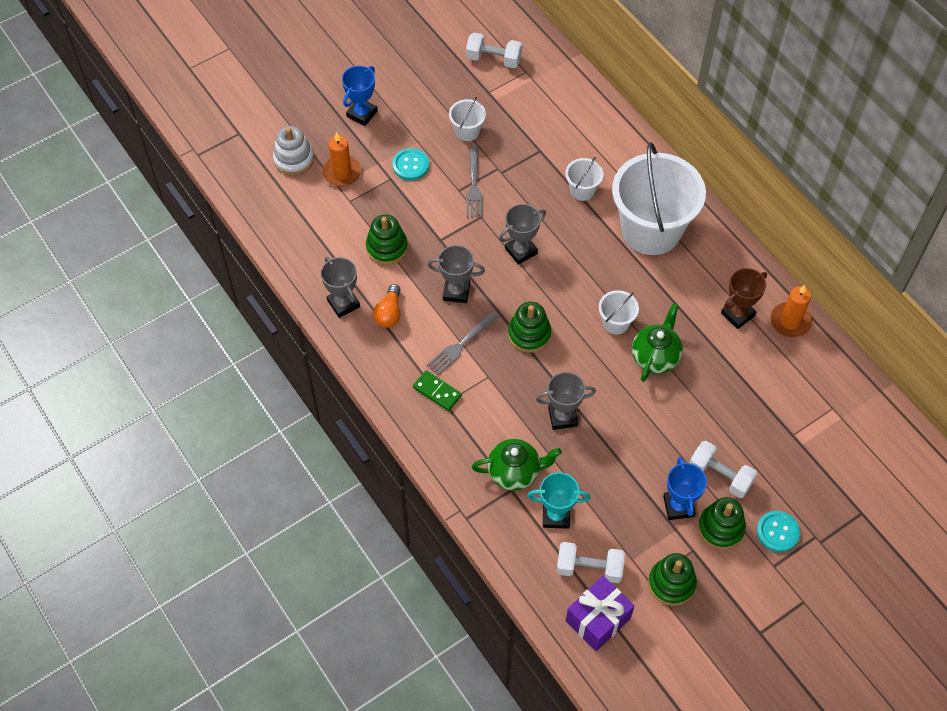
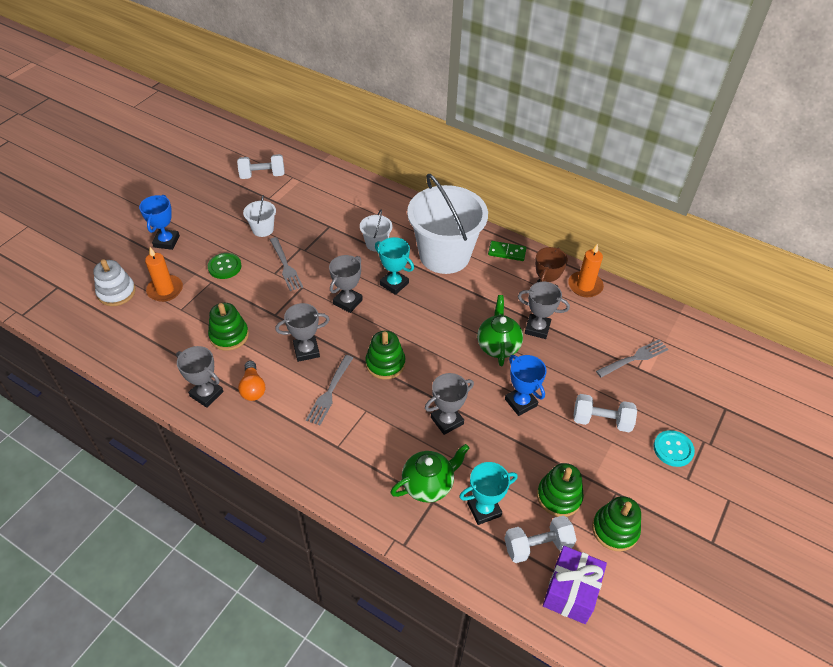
camera: 25 degrees left, 10 degrees down
turquoise button [392,148,429,180] -> green button [208,253,242,279]
green domino [413,370,462,411] -> green domino moved to [488,241,526,261]
white bucket [599,290,639,334] -> none
blue trophy [663,457,707,520] -> blue trophy moved to [505,355,547,416]
green stacking toy [698,497,746,550] -> green stacking toy moved to [537,463,584,517]
none -> turquoise trophy [375,237,414,295]
none -> grey trophy [518,282,570,339]
none -> grey fork [596,339,669,378]

